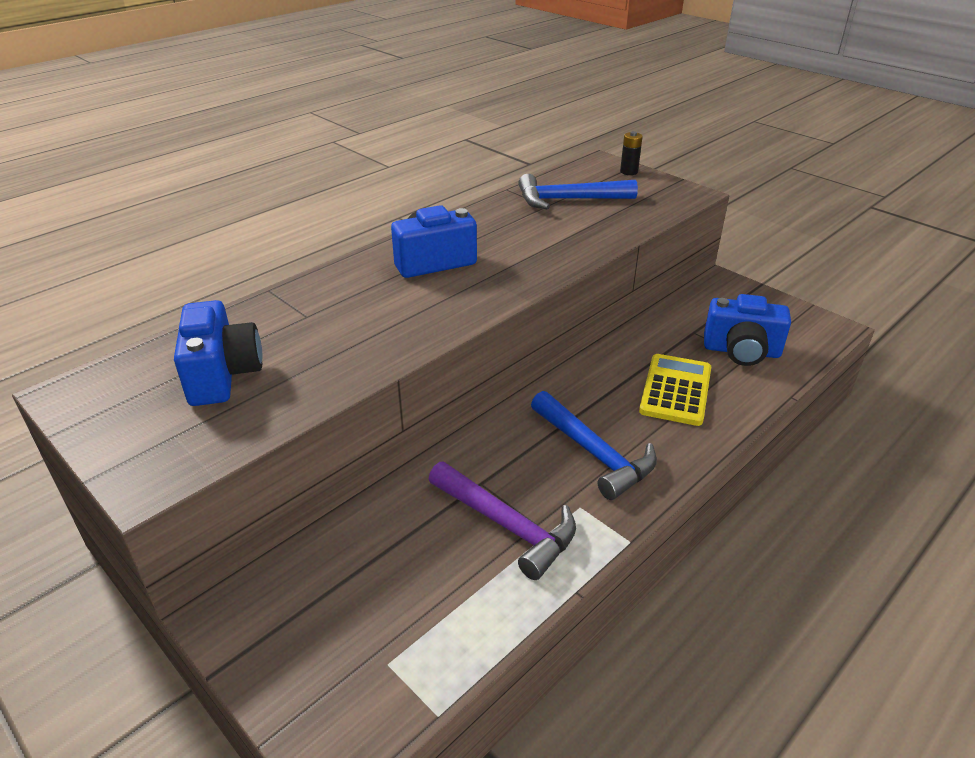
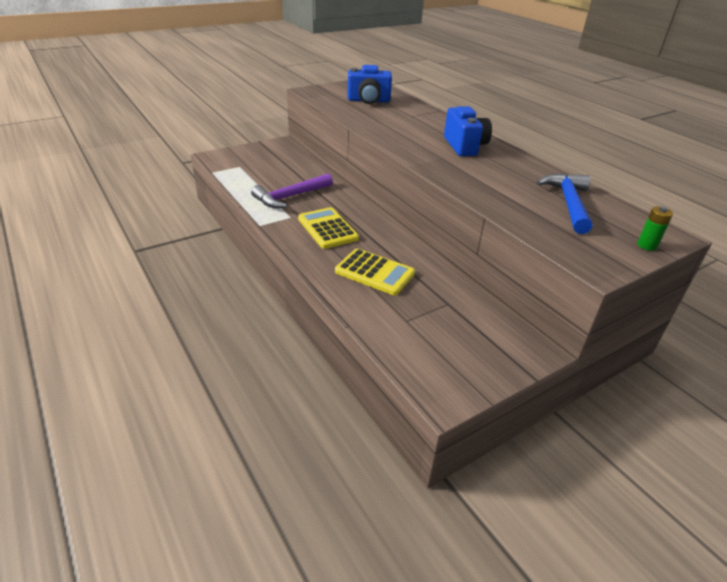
camera: 100 degrees right, 0 degrees up
blue hammer [531,391,657,500] -> yellow calculator [298,207,359,249]
black battery [620,131,643,175] -> green battery [637,206,673,251]
blue camera [704,294,791,366] -> none

